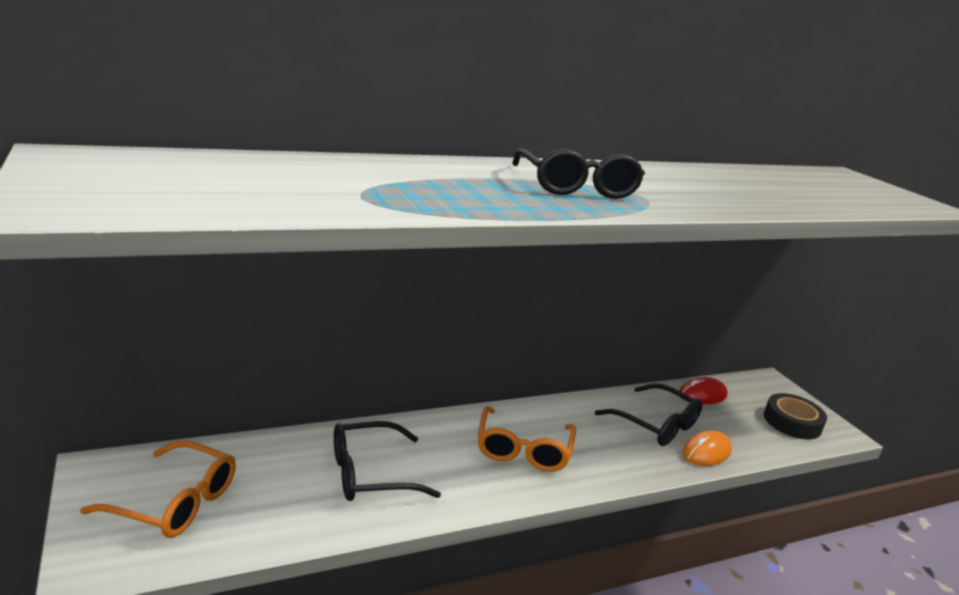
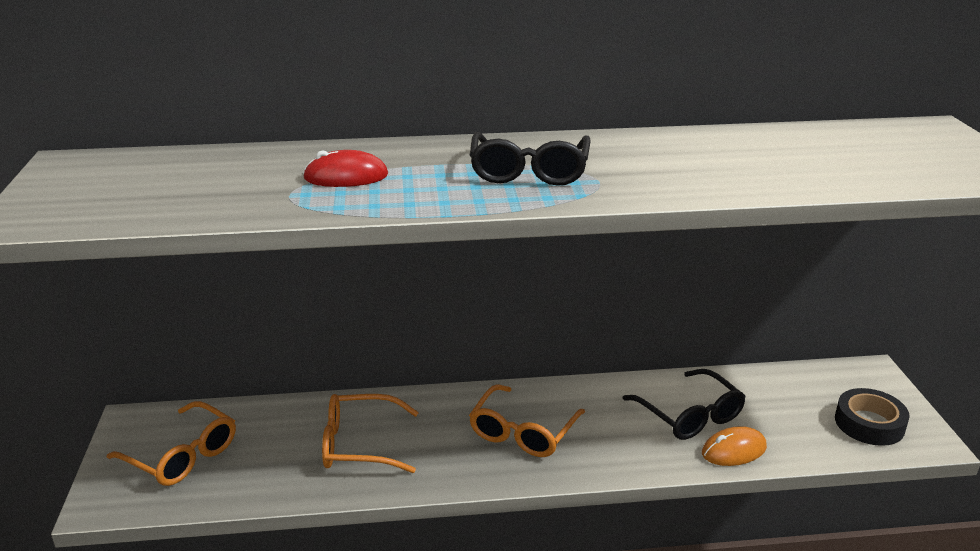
camera: 20 degrees right, 5 degrees up
black glasses [334,421,441,501] -> orange glasses [322,394,419,473]
red mouse [679,377,728,405] -> red mouse moved to [303,150,388,187]

